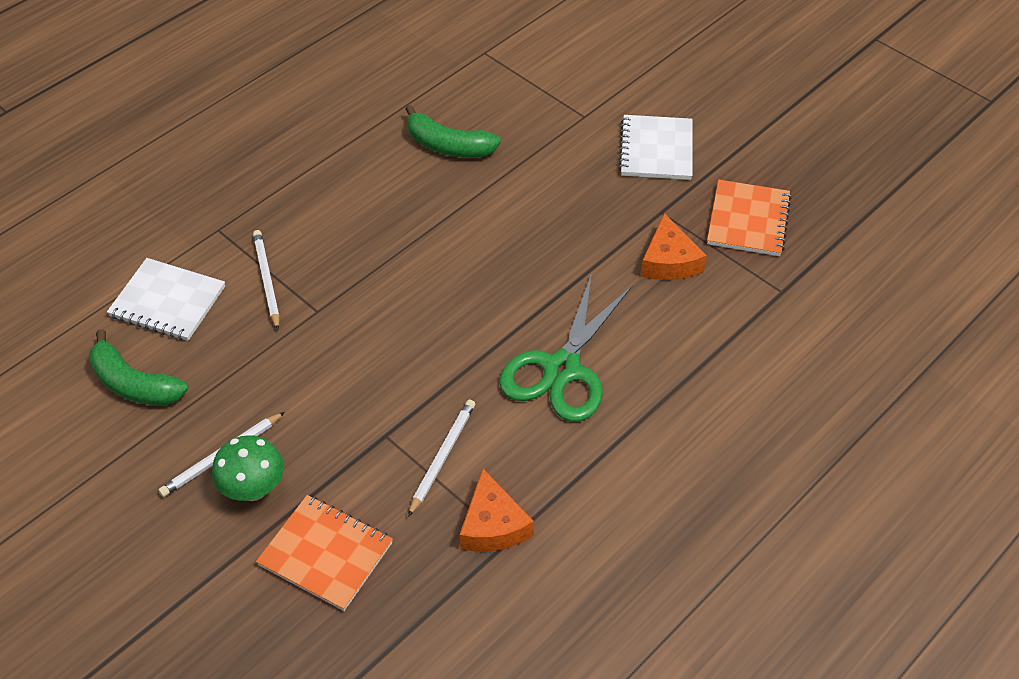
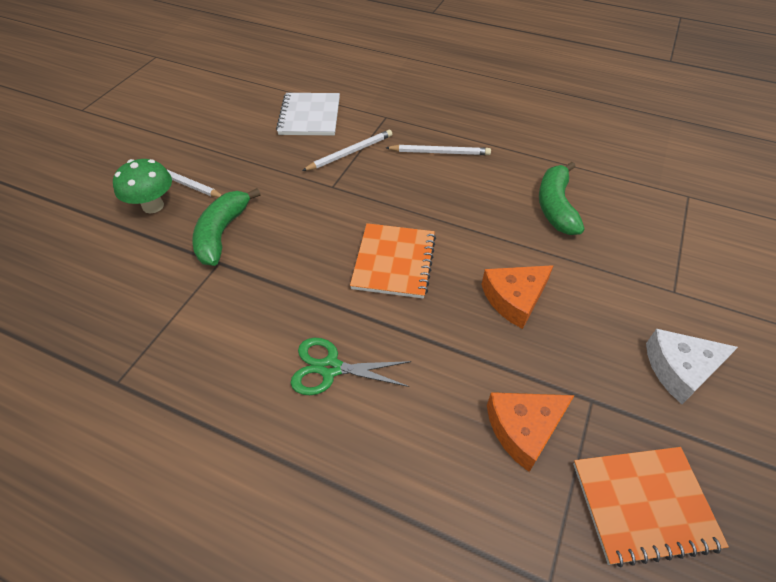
camera: 70 degrees right, 0 degrees up
green banana [89,329,188,405] -> green banana moved to [192,188,261,266]
orange notebook [256,495,393,611] -> orange notebook moved to [350,223,436,299]
white pencil [408,399,475,517] -> white pencil moved to [385,145,491,155]
orange cheese [460,469,534,552] -> orange cheese moved to [481,265,554,329]
green scissors [499,273,632,422] -> green scissors [291,338,411,395], size x0.60
white notebook [619,115,692,180] -> white cheese [646,329,738,404]

